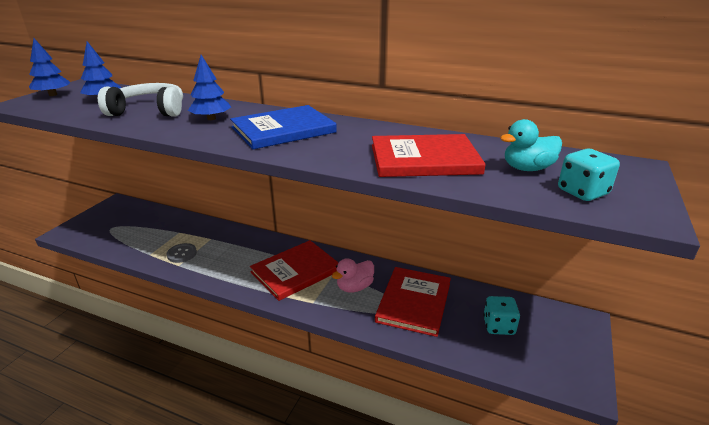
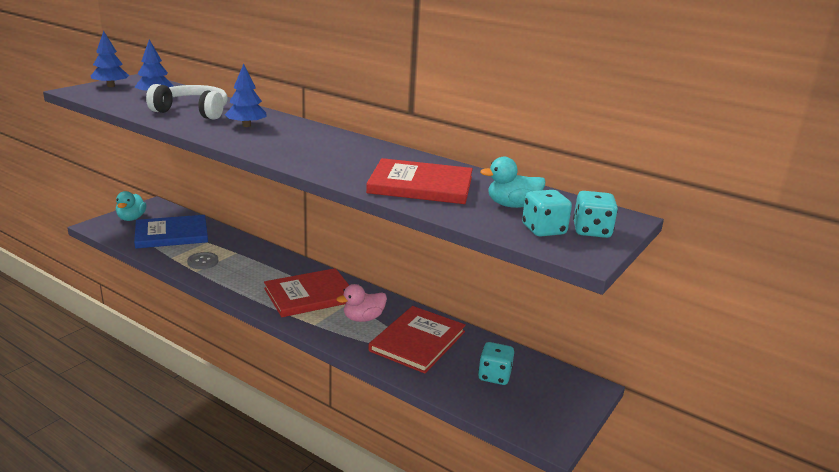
camera: 10 degrees right, 5 degrees down
blue book [230,105,337,149] -> blue book moved to [134,215,208,249]
none -> turquoise duck [116,191,146,221]
none -> turquoise dice [573,191,618,238]

